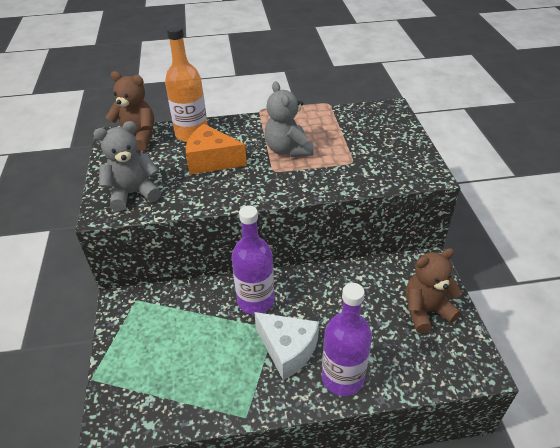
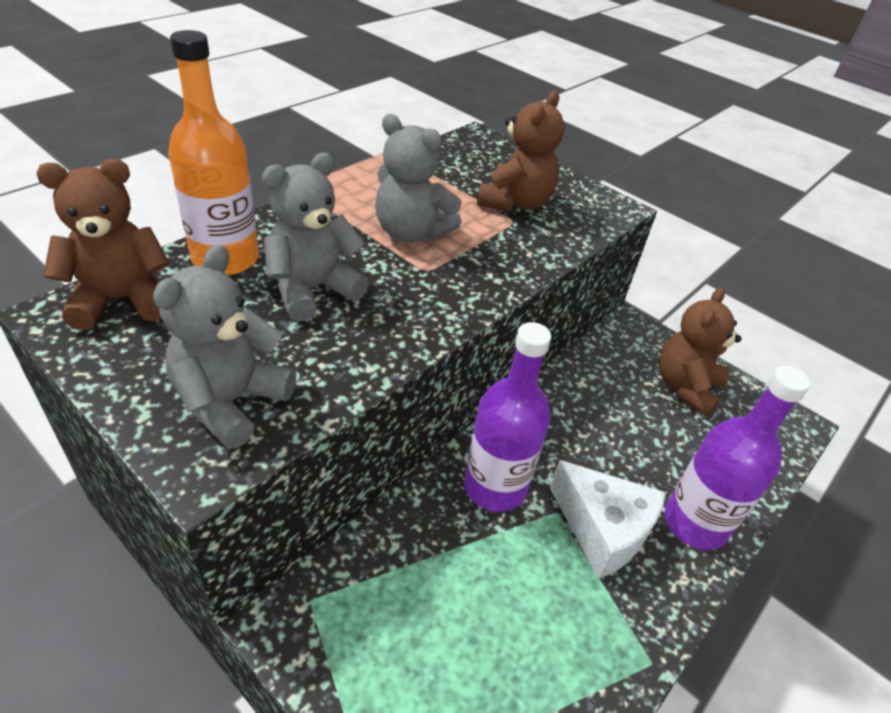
camera: 45 degrees left, 0 degrees up
orange cheese [186,124,247,175] -> grey teddy bear [262,153,369,321]
white cheese [254,312,319,380] -> white cheese turned 45 degrees clockwise [550,460,666,579]
none -> brown teddy bear [477,90,564,212]

